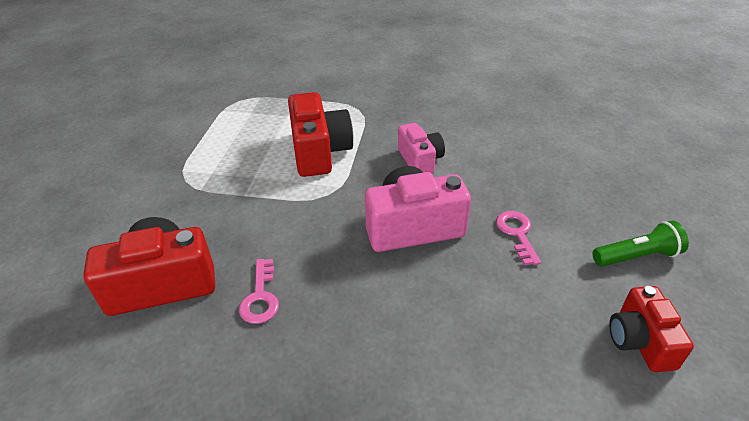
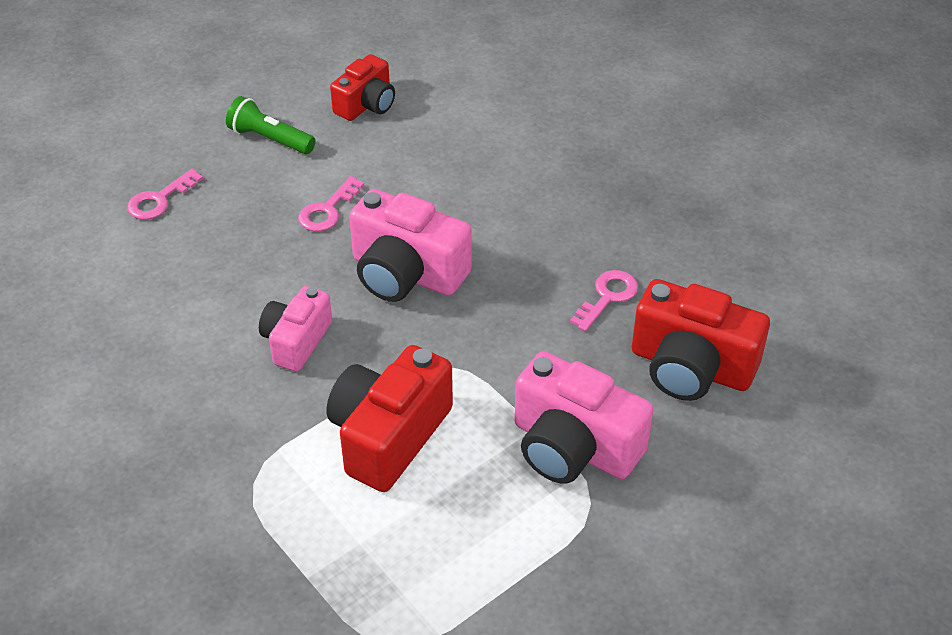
camera: 140 degrees left, 5 degrees up
none -> pink key [127,169,203,220]
none -> pink camera [514,351,653,484]

